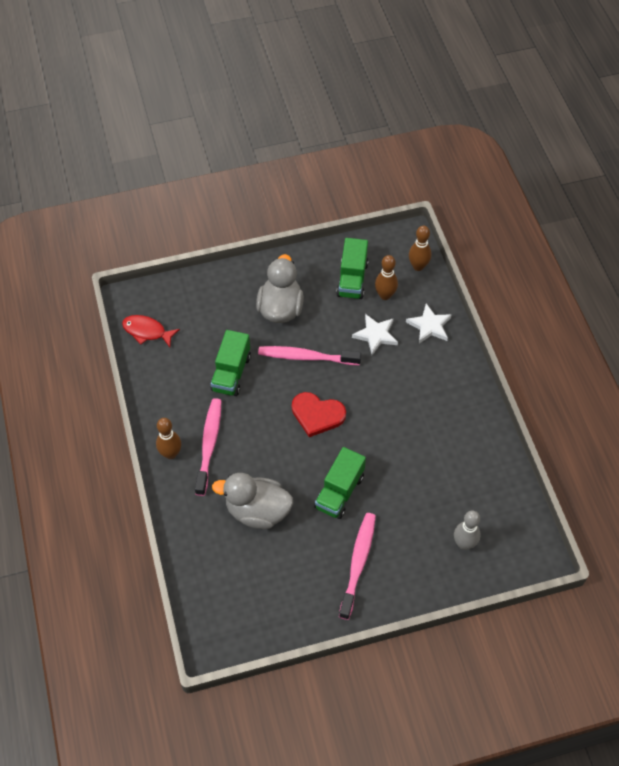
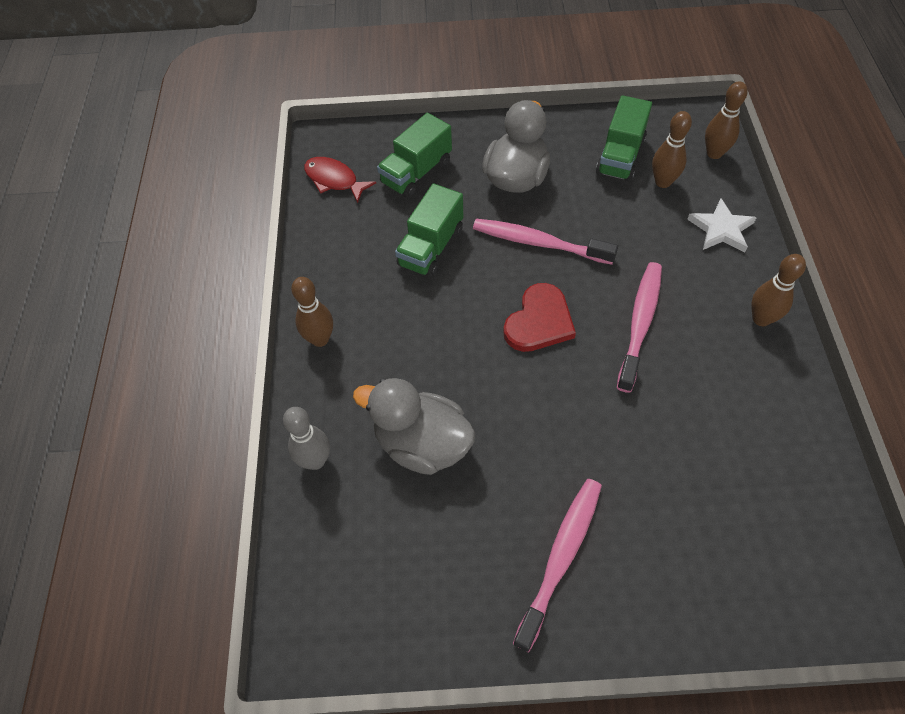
camera: 15 degrees right, 0 degrees up
pink toothbrush [195,398,221,496] -> pink toothbrush moved to [617,262,662,393]
red heart [292,392,346,437] -> red heart turned 90 degrees counterclockwise [503,283,576,352]
green truck [314,447,366,519] -> green truck moved to [377,113,452,198]
white star [352,314,398,355] -> none
grey bowling pin [454,511,481,550] -> grey bowling pin moved to [283,407,330,470]
none -> brown bowling pin [751,254,806,326]

